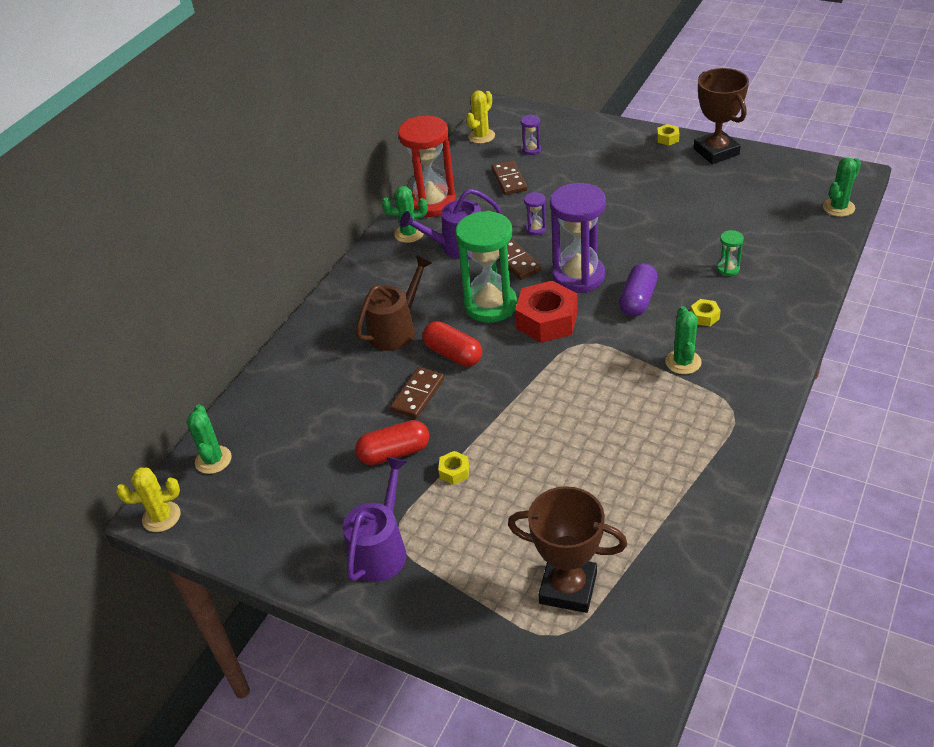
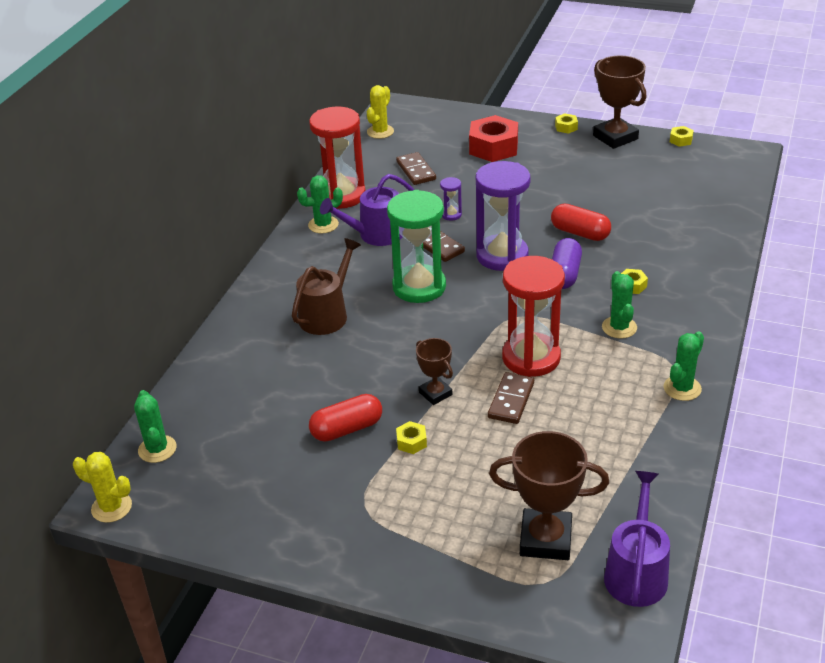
camera: 10 degrees left, 5 degrees down
yellow cactus [116,467,181,532] -> yellow cactus turned 45 degrees clockwise [73,452,132,523]
purple watering can [343,457,408,582] -> purple watering can moved to [604,471,670,607]
brown domino [390,367,444,418] -> brown domino moved to [488,372,534,424]
red capsule [422,321,482,367] -> red capsule moved to [551,204,611,241]
red nut [515,281,578,343] -> red nut moved to [469,115,518,162]
purple hourglass [521,115,541,155] -> none
green hourglass [717,230,744,276] -> none
green cactus [823,158,861,217] -> green cactus moved to [663,331,704,401]
none -> brown trophy [416,338,453,405]
none -> red hourglass [502,256,565,377]
none -> yellow nut [670,126,694,147]

